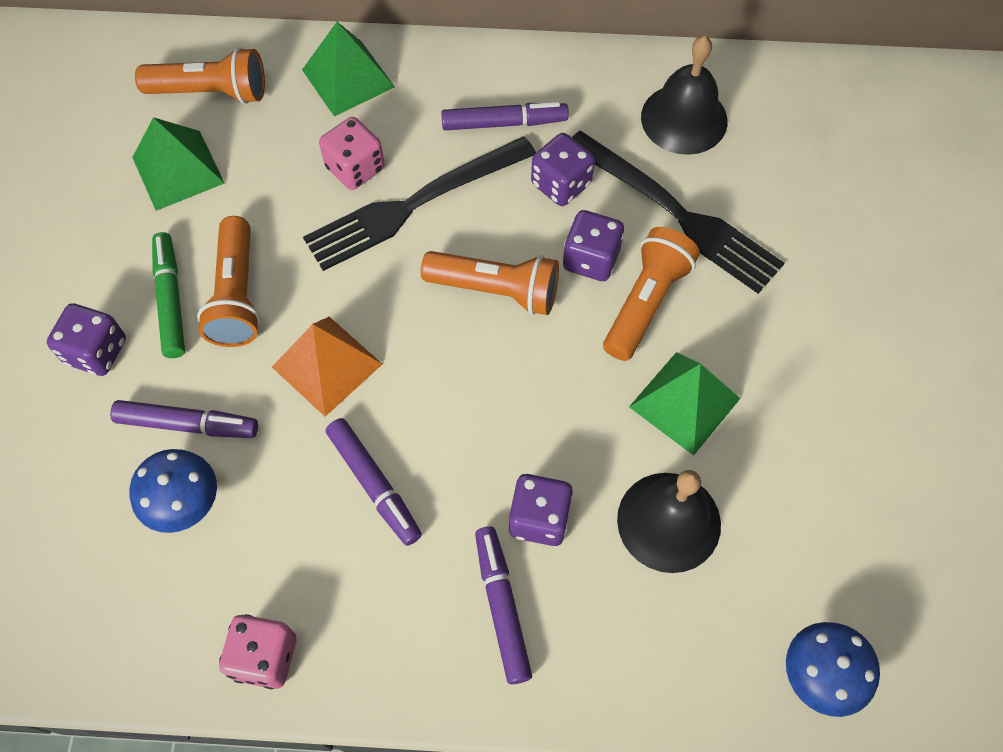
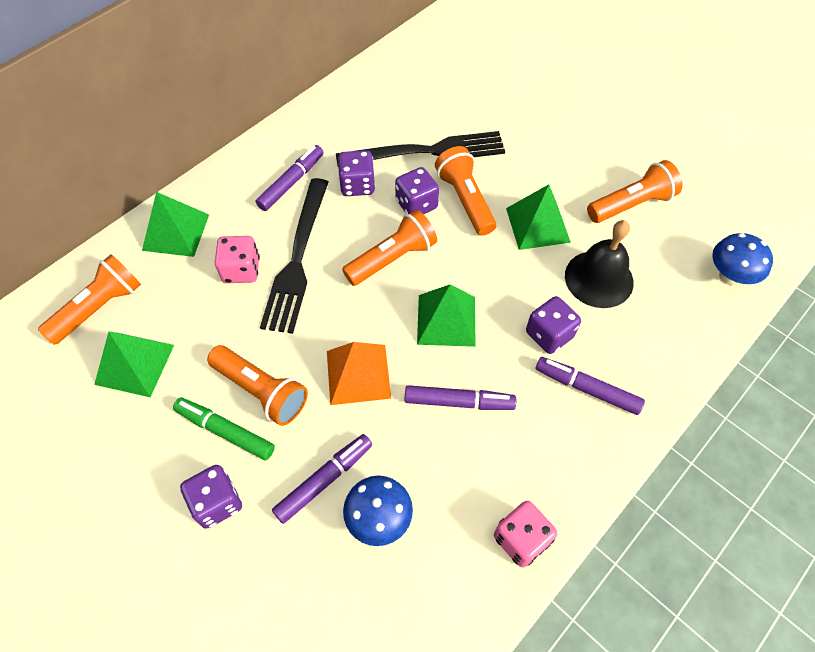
camera: 50 degrees left, 5 degrees down
black bell [641,36,728,155] -> none
none -> green pyramid [417,284,476,347]
none -> orange flashlight [587,160,682,223]

